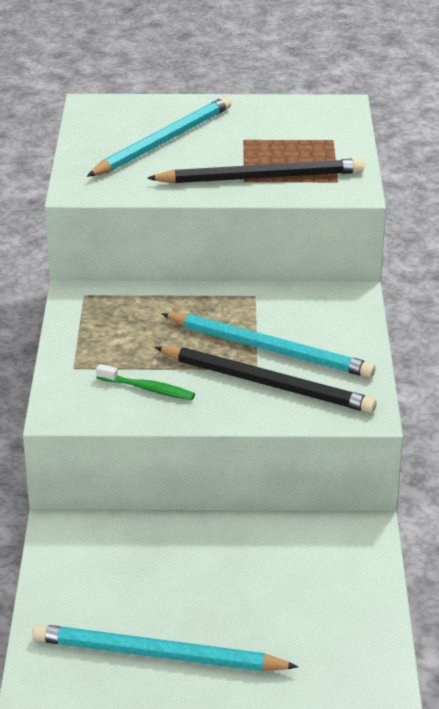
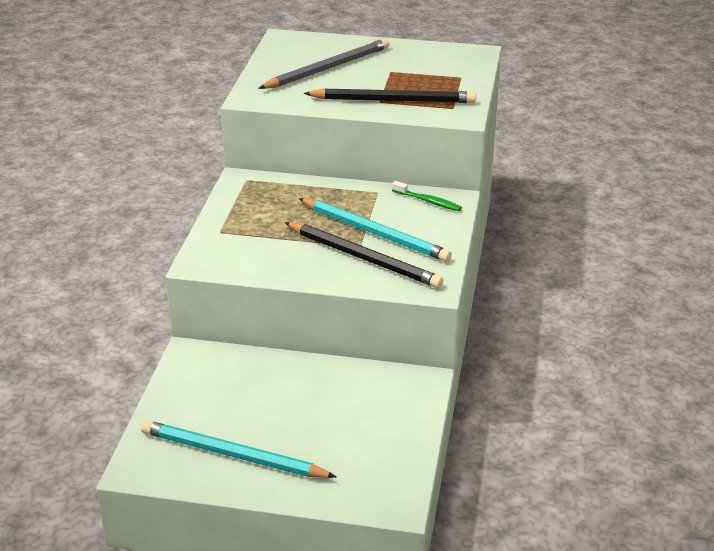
camera: 10 degrees right, 0 degrees up
turquoise pencil [87,96,232,177] -> grey pencil [258,38,390,89]
green toothbrush [96,364,195,400] -> green toothbrush moved to [392,181,462,211]

